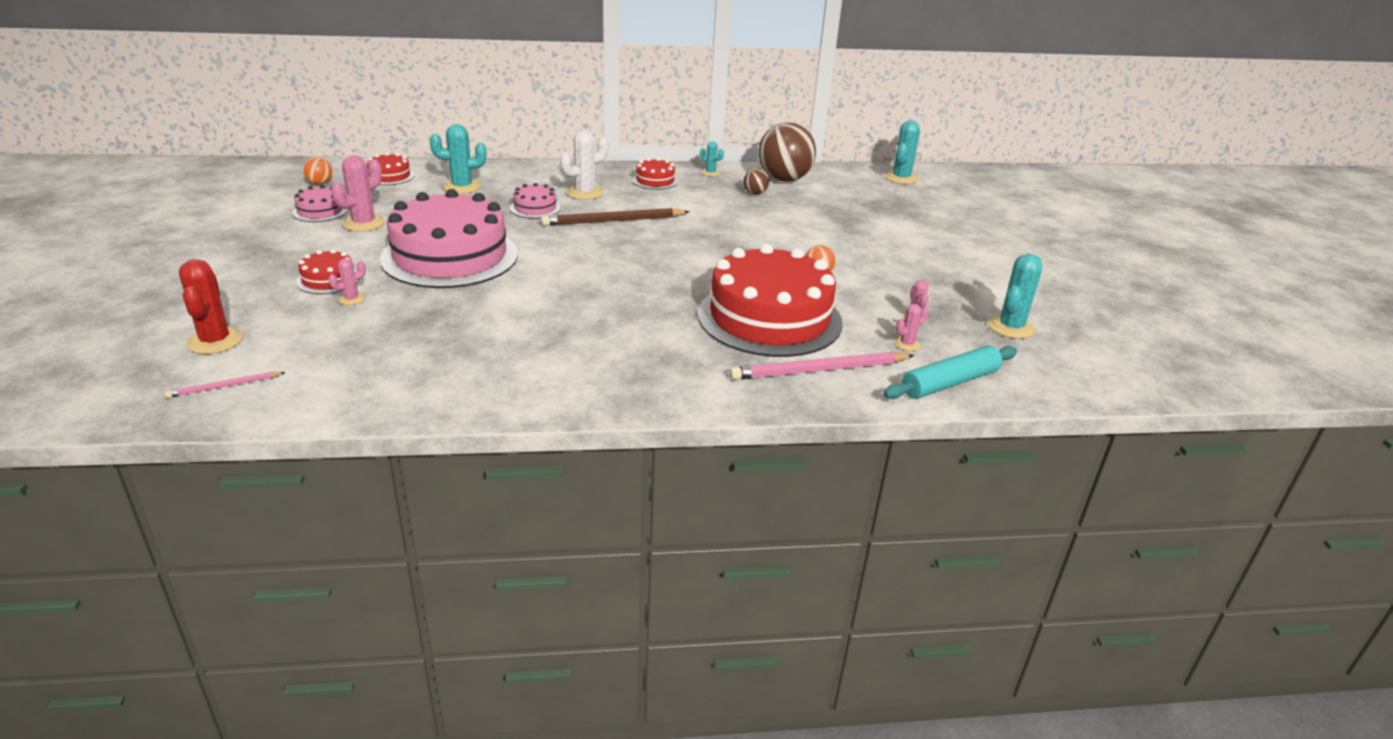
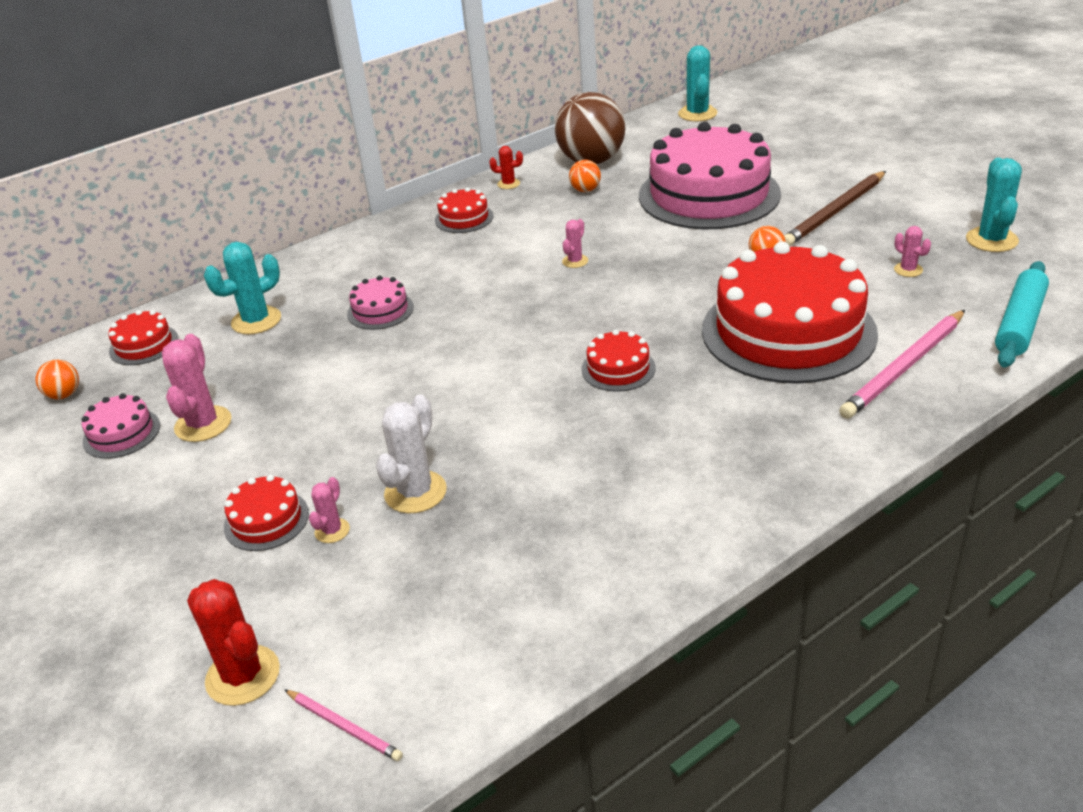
camera: 25 degrees left, 5 degrees up
pink pencil [165,372,286,398] -> pink pencil turned 90 degrees counterclockwise [284,689,403,761]
pink cake [380,189,518,288] -> pink cake moved to [639,122,781,229]
brown pencil [541,208,690,226] -> brown pencil moved to [784,171,886,246]
white cactus [560,130,608,200] -> white cactus moved to [376,394,447,513]
turquoise cactus [700,141,724,176] -> red cactus [489,146,523,189]
brown ball [743,168,769,194] -> orange ball [569,160,601,192]
pink cactus [894,304,929,351] -> pink cactus moved to [562,219,588,268]
none -> red cake [581,330,656,392]

